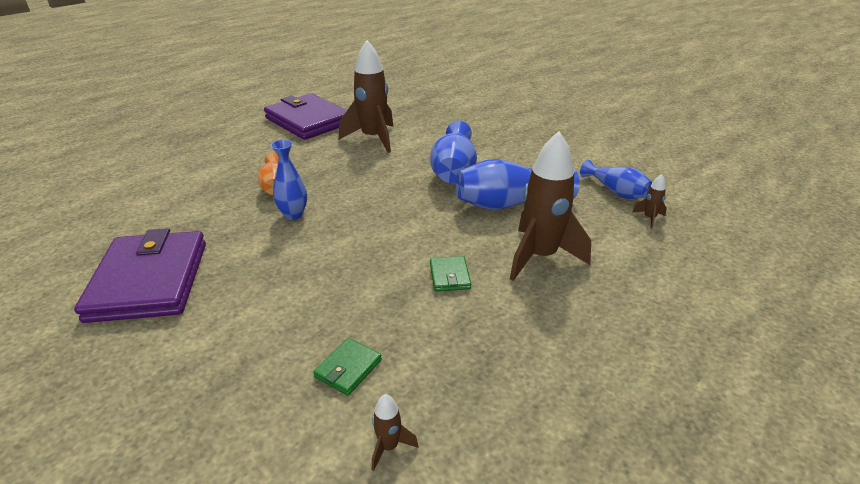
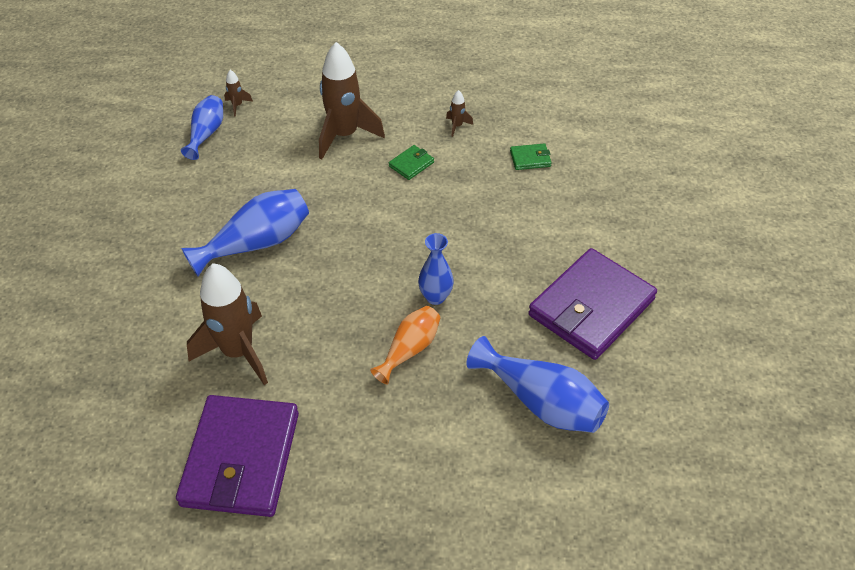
camera: 130 degrees left, 15 degrees up
brown rocket [372,394,418,471] -> brown rocket moved to [446,90,473,137]
blue vase [456,159,580,210] -> blue vase moved to [466,336,609,433]

